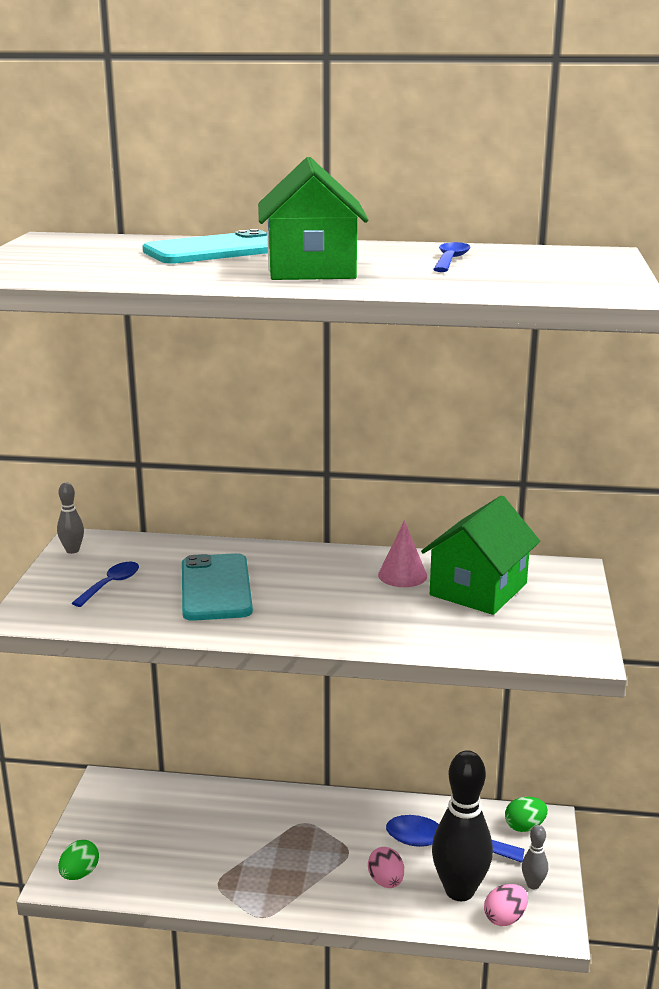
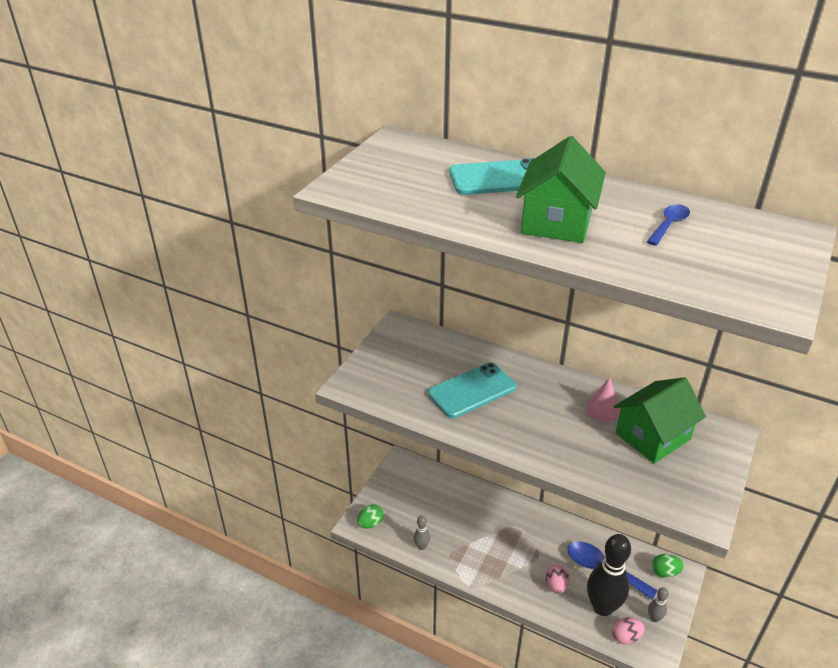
camera: 20 degrees right, 15 degrees up
grey bowling pin [57,483,84,554] -> grey bowling pin moved to [414,516,430,550]
blue spoon [72,562,139,607] -> none
turquoise phone [182,553,253,621] -> turquoise phone turned 45 degrees clockwise [428,363,516,418]

